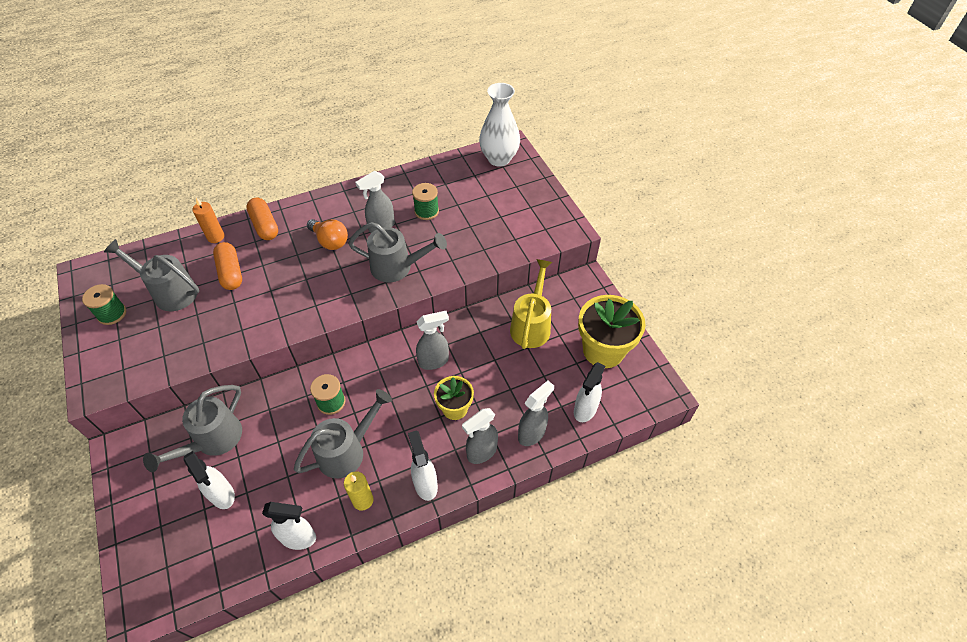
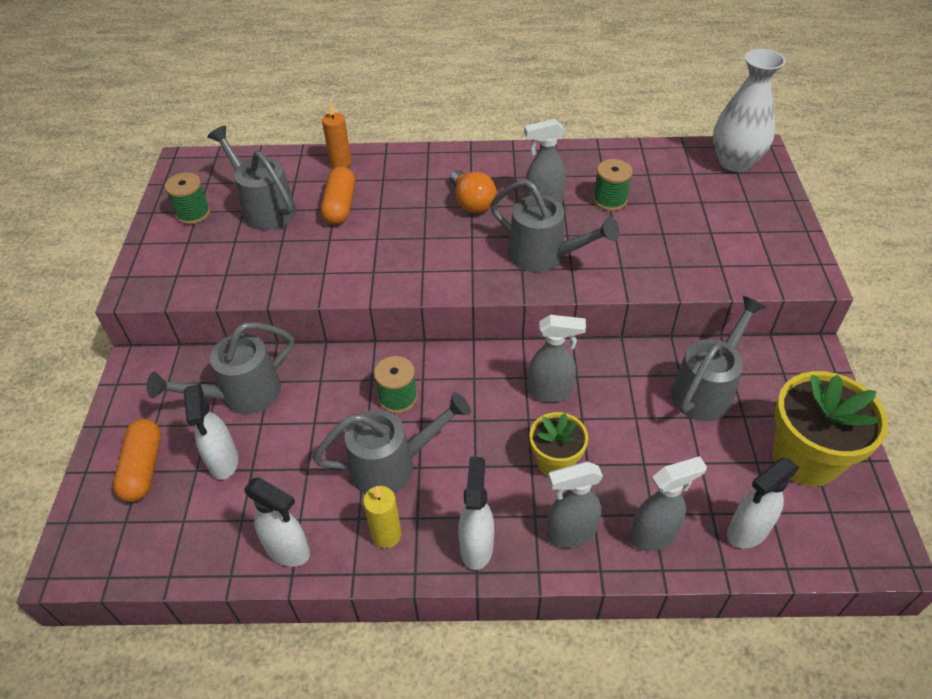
camera: 25 degrees right, 5 degrees down
orange capsule [246,198,278,240] -> orange capsule moved to [113,419,161,502]
yellow watering can [510,259,552,349] -> grey watering can [671,296,766,421]

